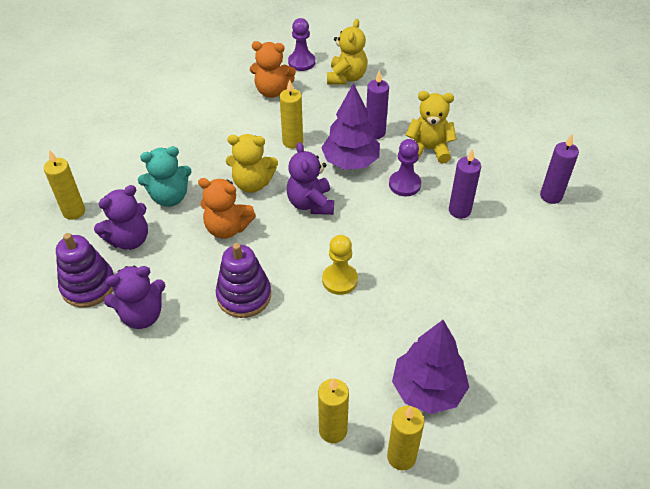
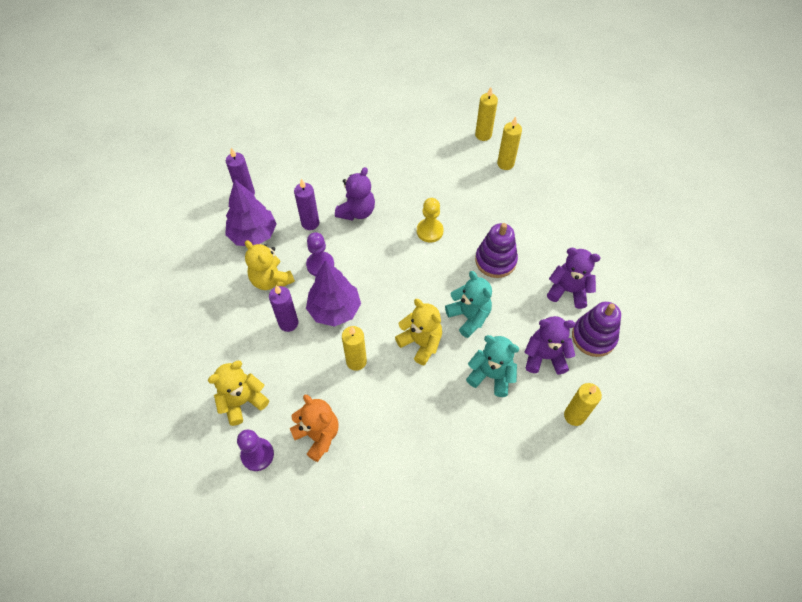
camera: 140 degrees left, 10 degrees up
orange teddy bear [198,178,256,239] -> turquoise teddy bear [445,271,492,338]
purple teddy bear [287,142,334,215] -> purple teddy bear moved to [335,167,375,221]
purple tree [392,320,469,414] -> purple tree moved to [225,180,277,246]

